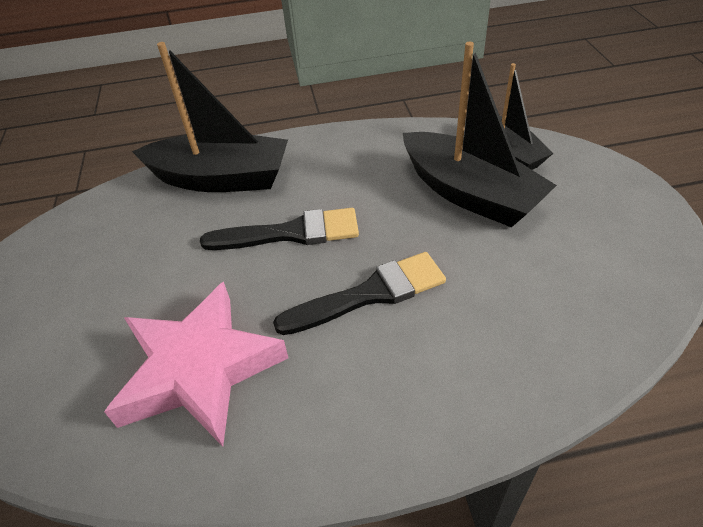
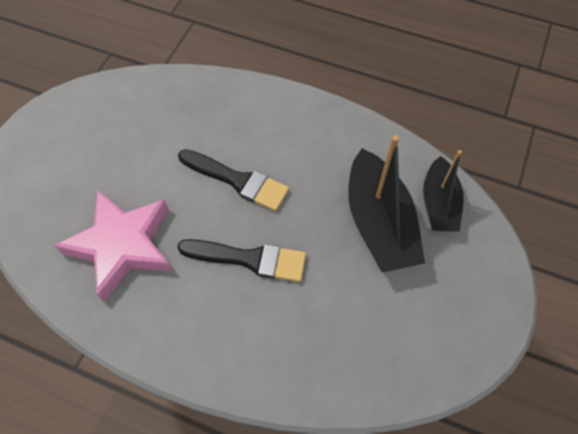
camera: 30 degrees right, 15 degrees up
black boat [132,42,288,192] -> none

